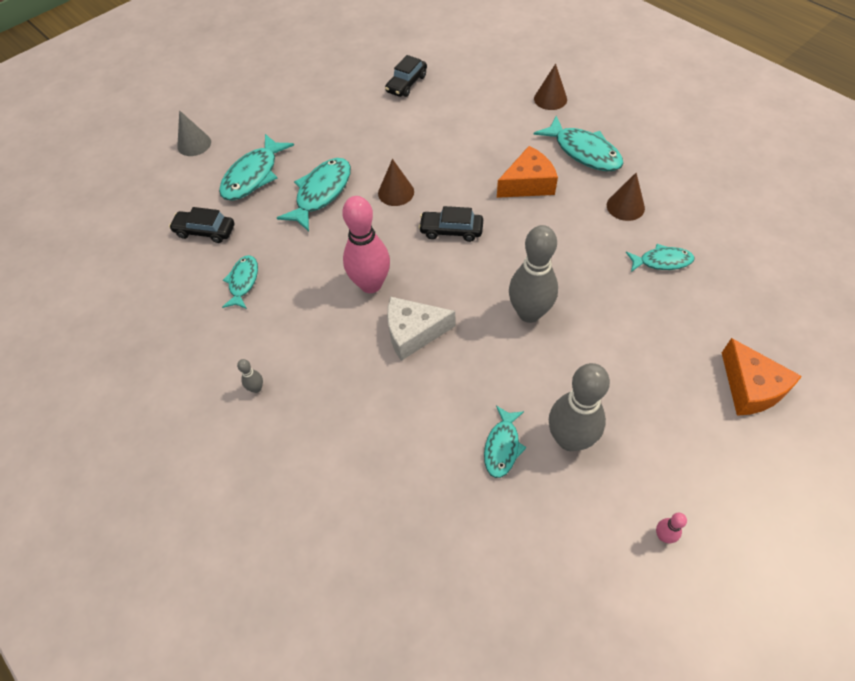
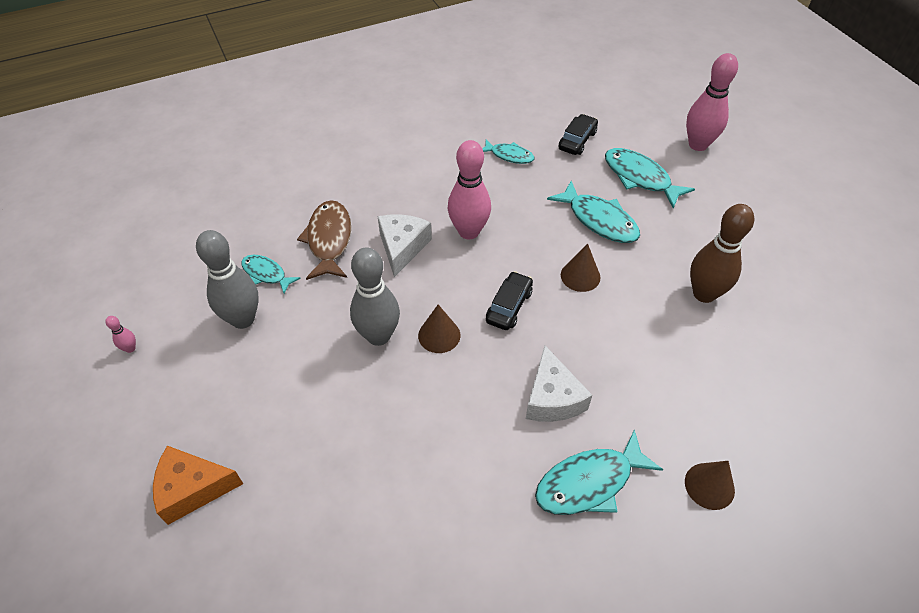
camera: 105 degrees right, 5 degrees down
grey cone [177,110,211,156] -> pink bowling pin [686,53,738,151]
grey bowling pin [237,359,263,393] -> none
black car [385,55,427,97] -> none
orange cheese [497,146,558,198] -> white cheese [526,346,592,422]
brown cone [607,173,645,221] -> brown cone moved to [418,305,460,353]
turquoise fish [626,244,694,272] -> none
none -> brown fish [297,200,351,280]
none -> brown bowling pin [690,204,754,303]

